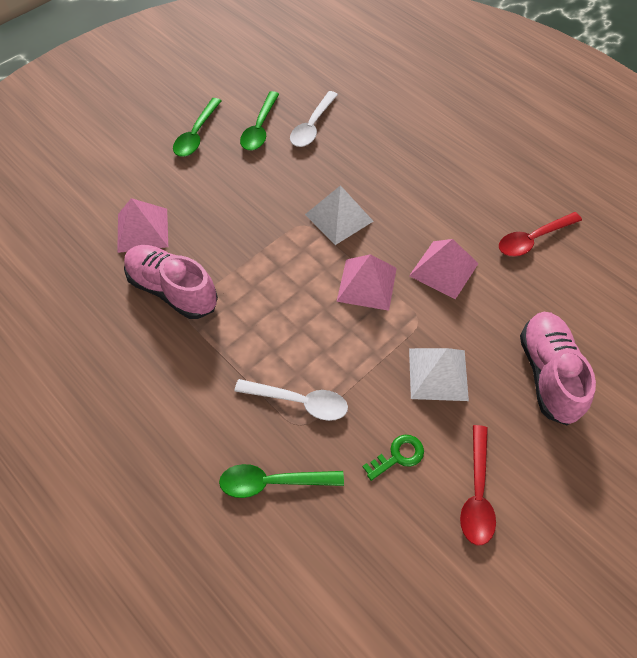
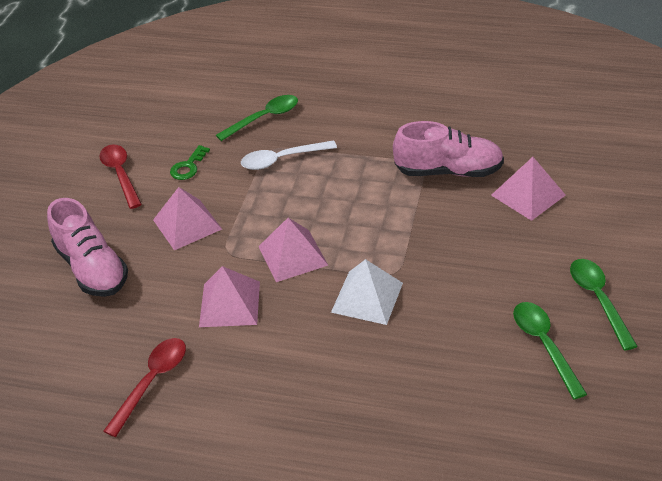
camera: 150 degrees right, 15 degrees down
white spoon [290,91,338,147] -> none
white pyramid [409,348,469,401] -> pink pyramid [153,187,222,250]

